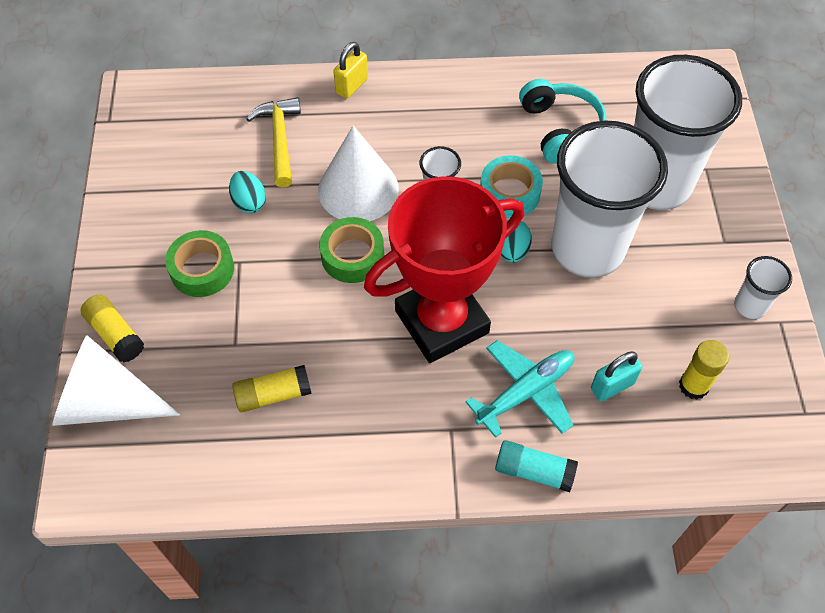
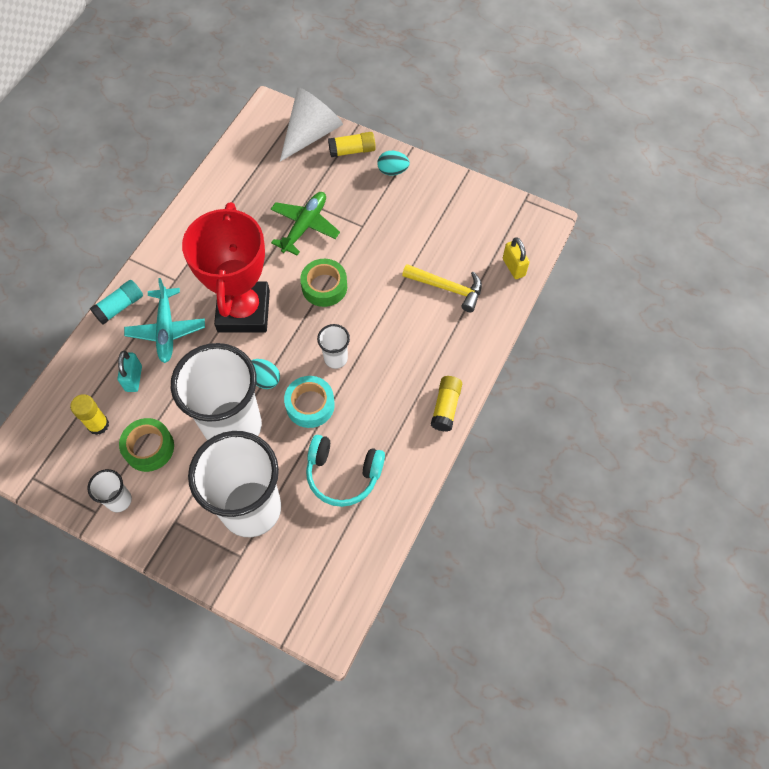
camera: 120 degrees right, 5 degrees up
green tape [165,230,234,297] -> green tape moved to [119,418,174,472]
turquoise egg [229,171,266,213] -> turquoise egg moved to [377,151,410,176]
yellow glue stick [232,365,312,412] -> yellow glue stick moved to [431,376,462,432]
white cone [318,126,399,221] -> none
yellow padlock [333,42,368,99] -> yellow padlock moved to [503,237,530,279]
none -> green plane [271,192,340,255]

